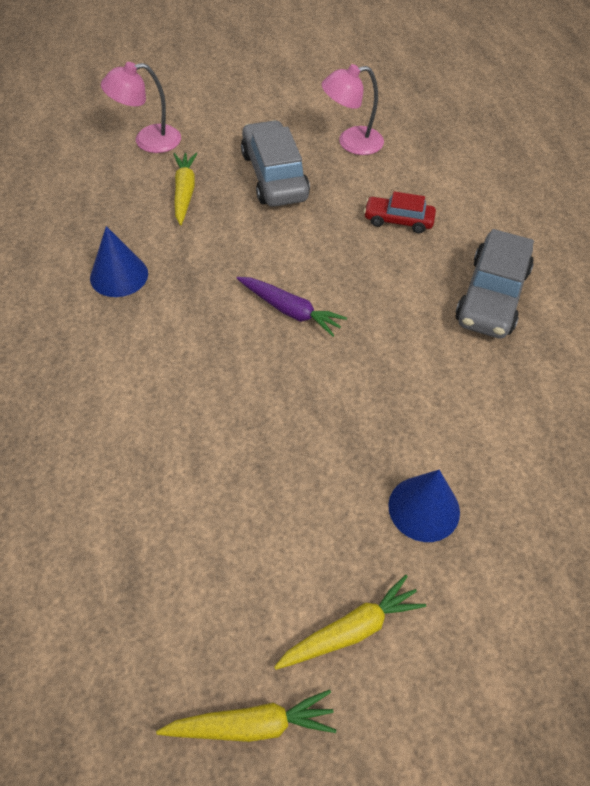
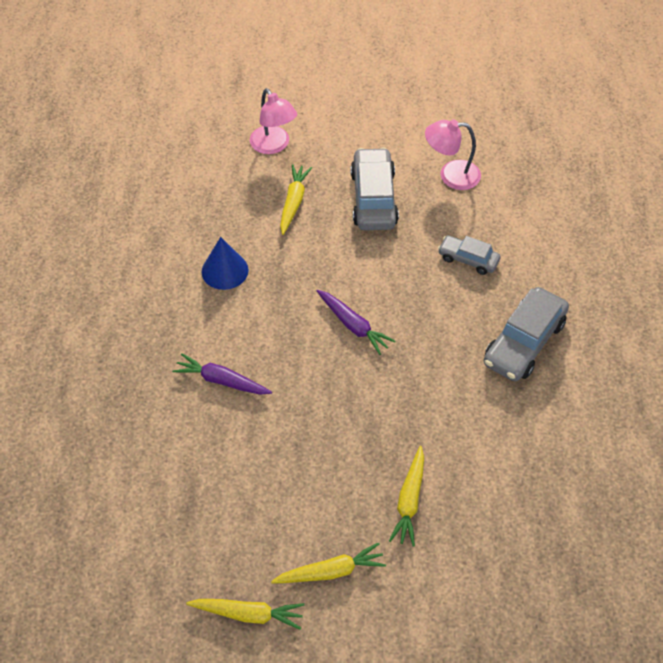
camera: 15 degrees right, 0 degrees up
pink lamp [101,62,181,153] -> pink lamp turned 120 degrees counterclockwise [250,88,297,154]
red car [364,191,436,233] -> grey car [438,235,501,275]
blue cone [388,470,460,542] -> yellow carrot [389,446,424,546]
none -> purple carrot [172,354,272,395]

